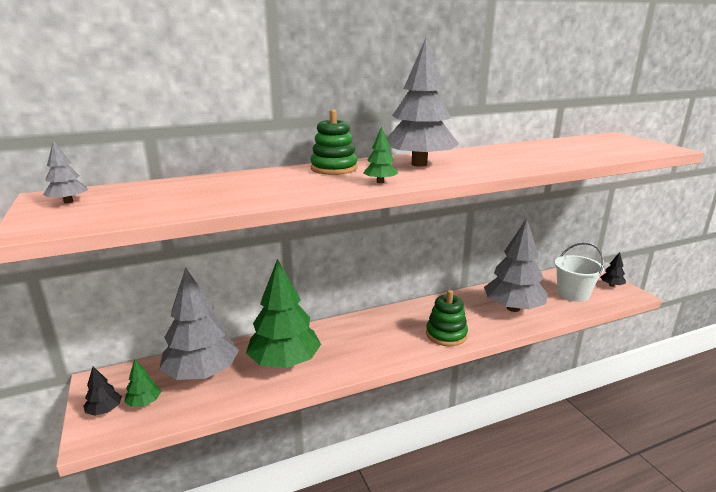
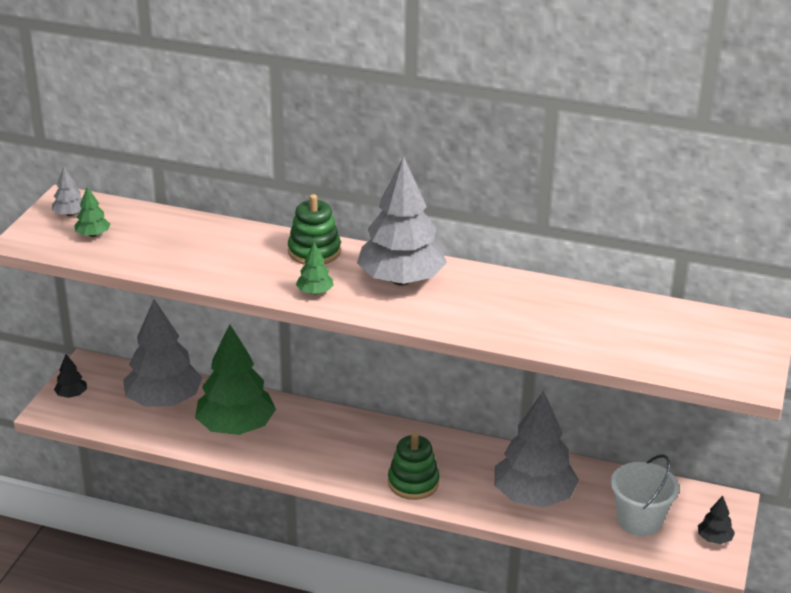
camera: 40 degrees right, 10 degrees up
green tree [124,359,161,407] -> green tree moved to [74,186,110,237]

